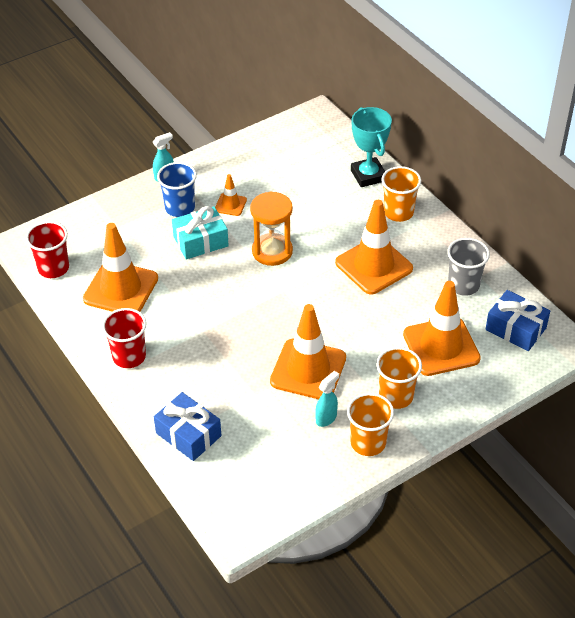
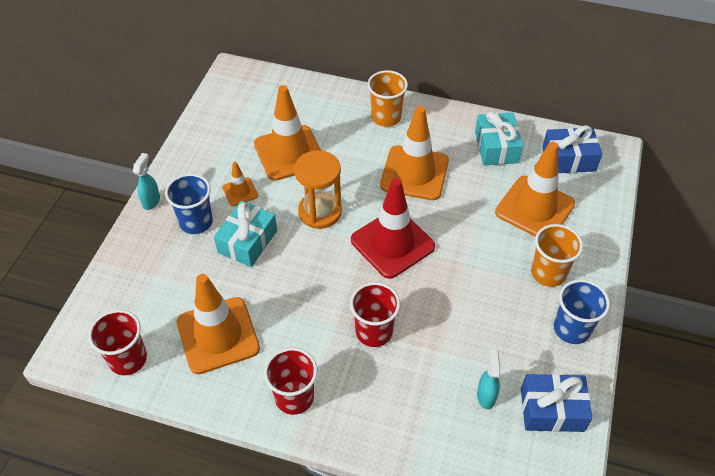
camera: 40 degrees left, 5 degrees up
blue gift [154,392,221,461] -> blue gift moved to [521,374,593,432]
orange traffic cone [270,304,346,399] -> orange traffic cone moved to [254,85,321,181]
turquoise spray bottle [315,371,339,427] -> turquoise spray bottle moved to [477,349,501,409]
orange cup [347,393,394,456] -> blue cup [554,279,610,344]
turquoise trophy [351,107,392,187] -> none
grey cup [447,238,490,296] -> turquoise gift [475,112,523,166]
none -> red cup [350,282,400,347]
none -> red traffic cone [351,178,435,279]

